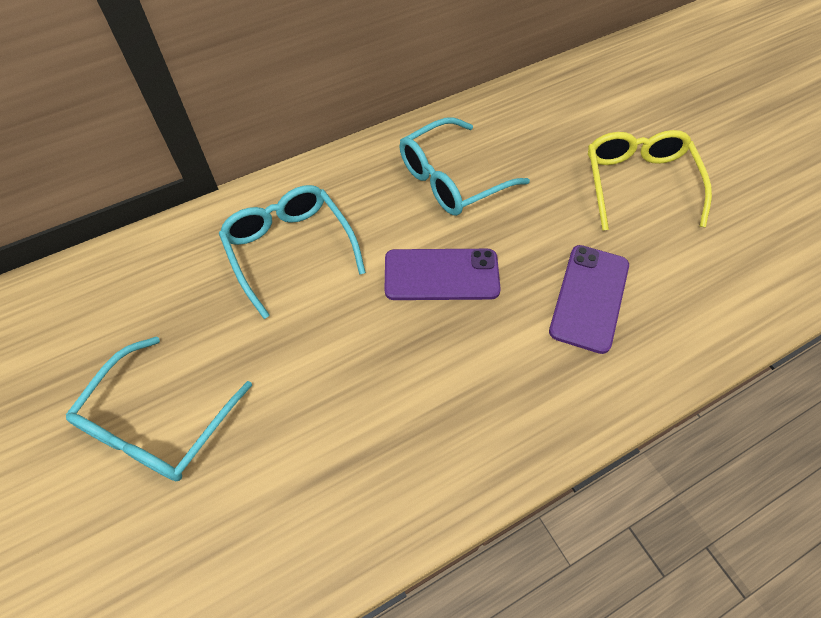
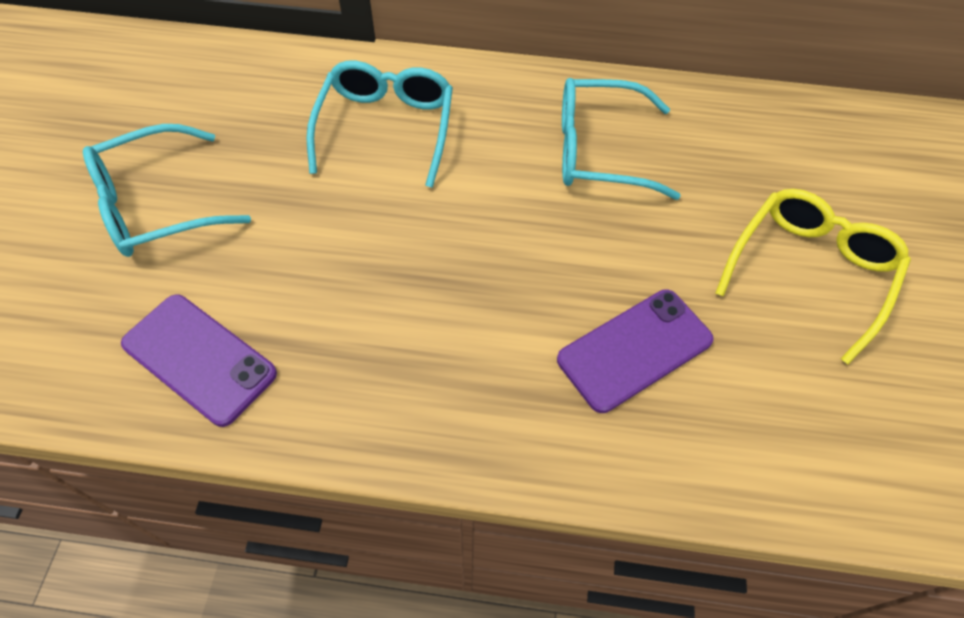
camera: 35 degrees right, 0 degrees up
purple phone [385,249,501,300] -> purple phone moved to [121,294,277,427]

